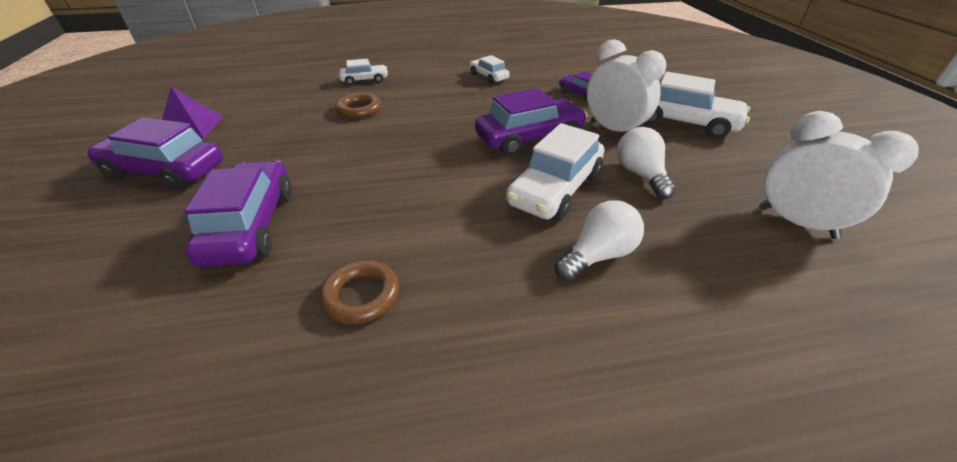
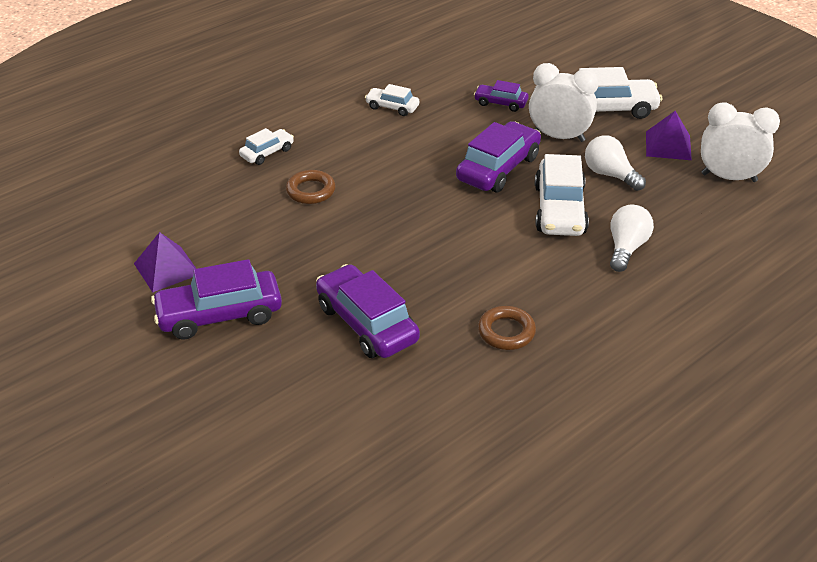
camera: 30 degrees left, 0 degrees up
none -> purple pyramid [646,111,692,160]

